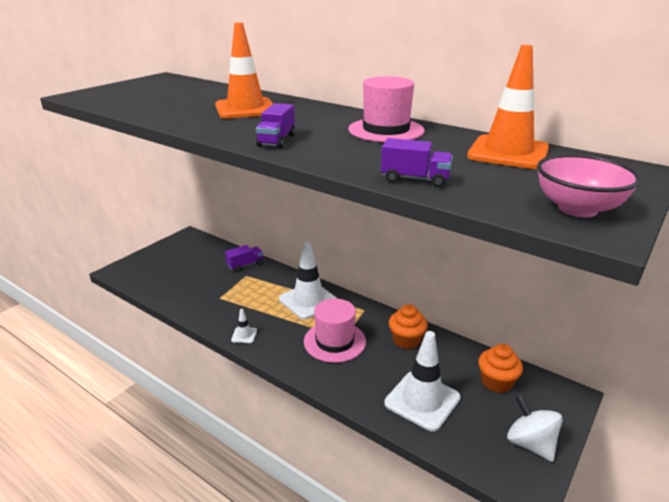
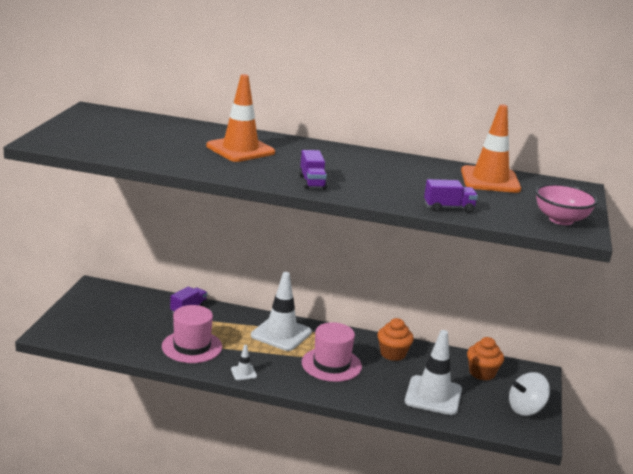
camera: 25 degrees left, 5 degrees down
pink hat [348,76,425,142] -> pink hat moved to [162,305,222,363]
white spinning top [507,395,563,462] -> white spinning top turned 60 degrees counterclockwise [509,372,550,416]

